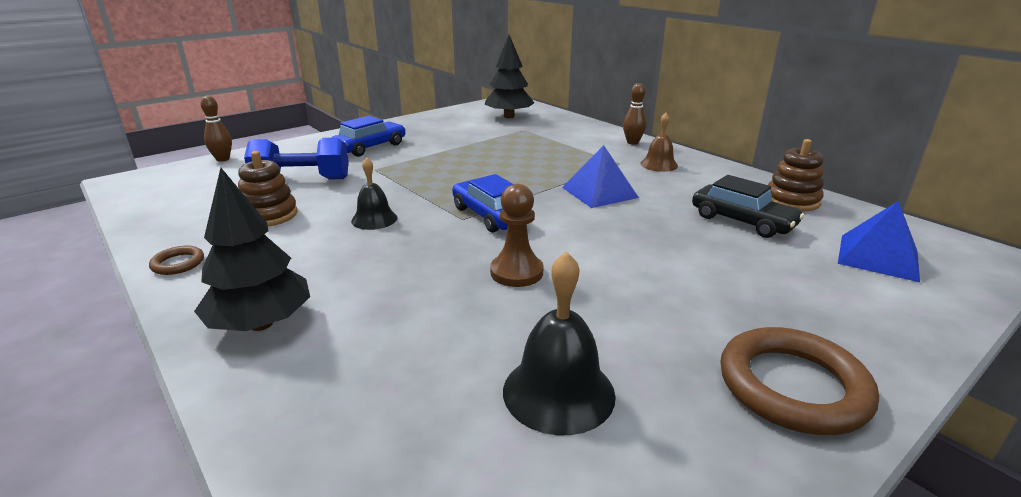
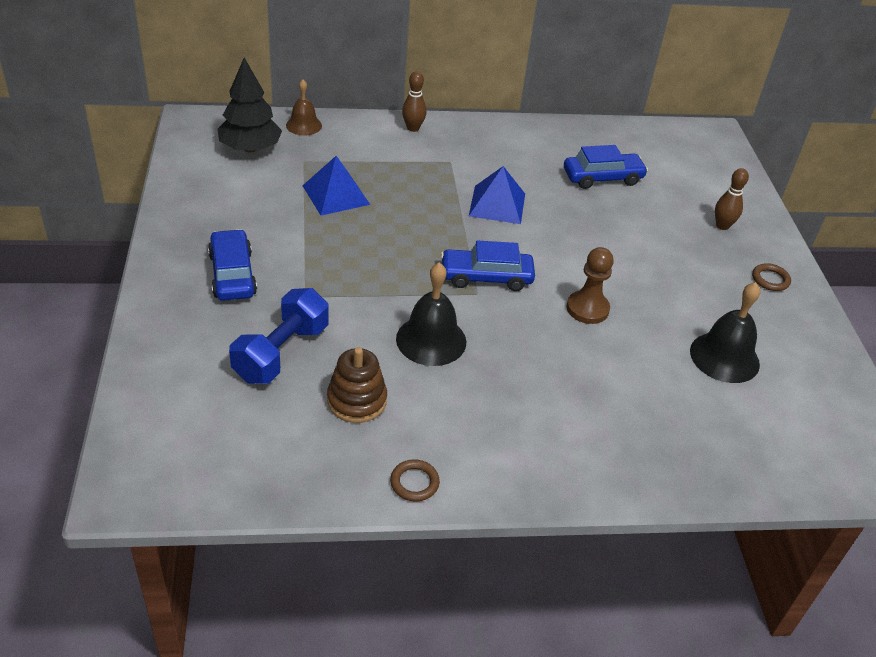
camera: 60 degrees left, 15 degrees up
black tree [194,168,310,331] -> none
brown bowling pin [201,96,232,162] -> brown bowling pin moved to [715,168,749,230]
black bell [351,157,398,230] -> black bell [396,262,466,366], size x1.55
brown bell [640,113,678,172] -> brown bell moved to [286,80,322,136]
black car [692,175,804,238] -> blue car [564,145,648,189]
brown ring [720,327,879,435] -> brown ring [752,263,791,291], size x0.47
brown stacking toy [768,139,824,211] -> none
blue pyramid [838,201,920,282] -> blue pyramid moved to [302,156,370,216]

